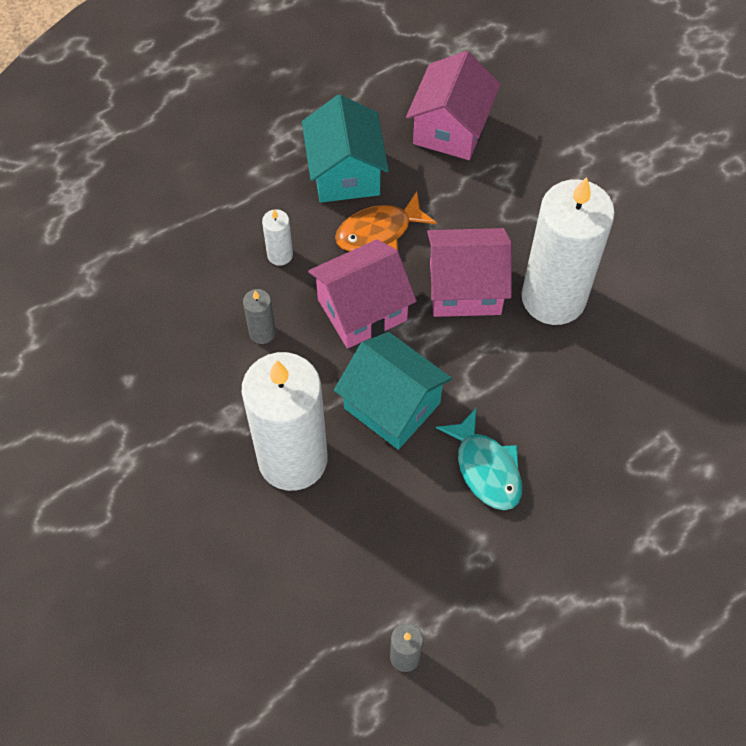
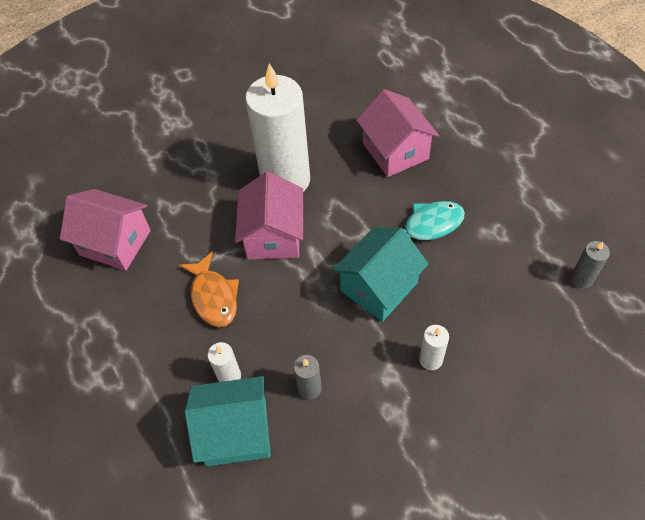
camera: 85 degrees left, 5 degrees down
white candle [242,352,327,491] -> white candle [419,325,449,370], size x0.40
turquoise house [302,95,389,203] -> turquoise house moved to [185,376,271,466]
pink house [308,239,417,349] -> pink house moved to [356,89,439,177]

